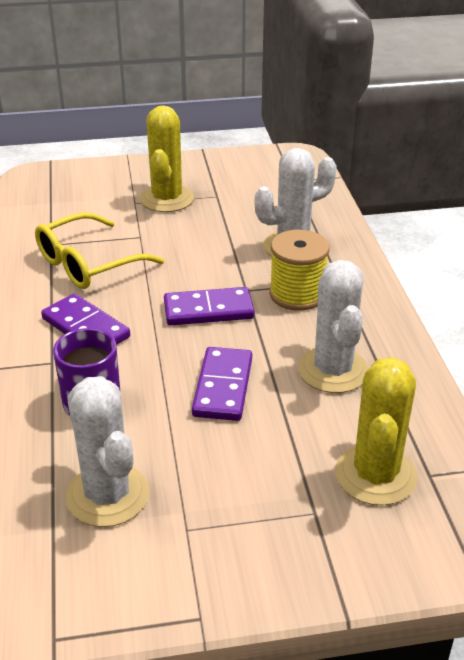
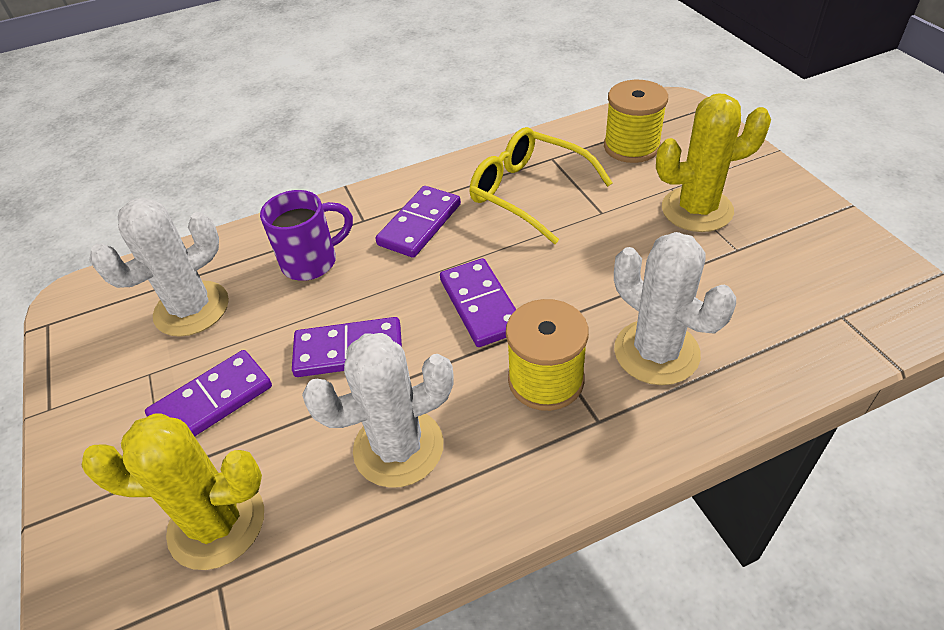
camera: 80 degrees right, 10 degrees up
none -> purple domino [145,350,272,436]
none -> yellow spool [604,80,668,163]

